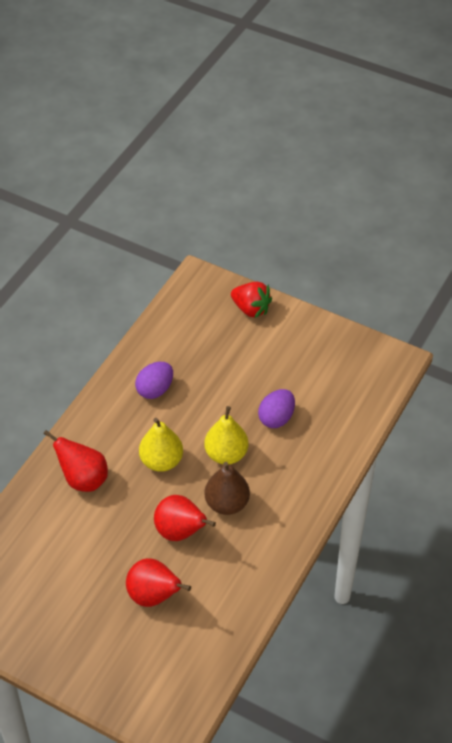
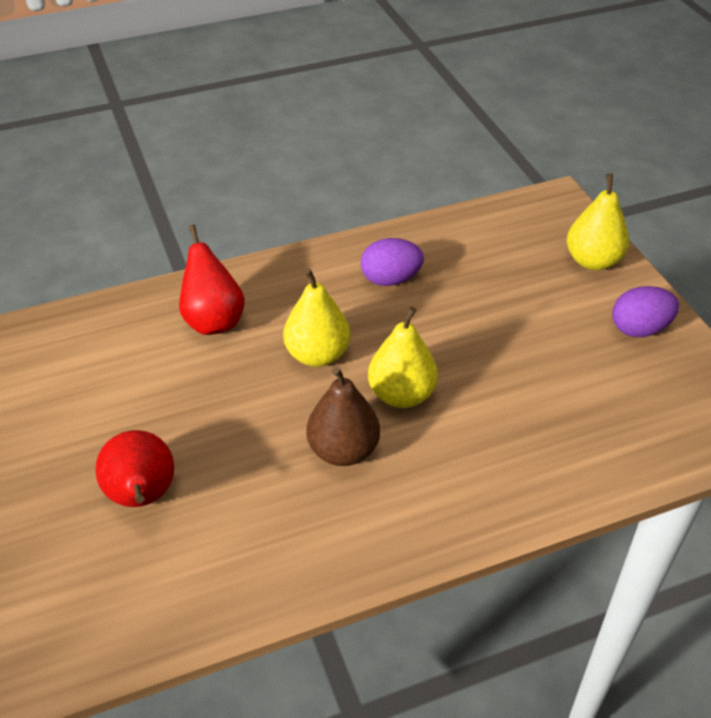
camera: 40 degrees right, 5 degrees down
red pear [154,495,216,541] -> none
red strawberry [231,282,272,318] -> yellow pear [567,173,629,270]
purple egg [258,389,295,428] -> purple egg moved to [612,286,679,337]

